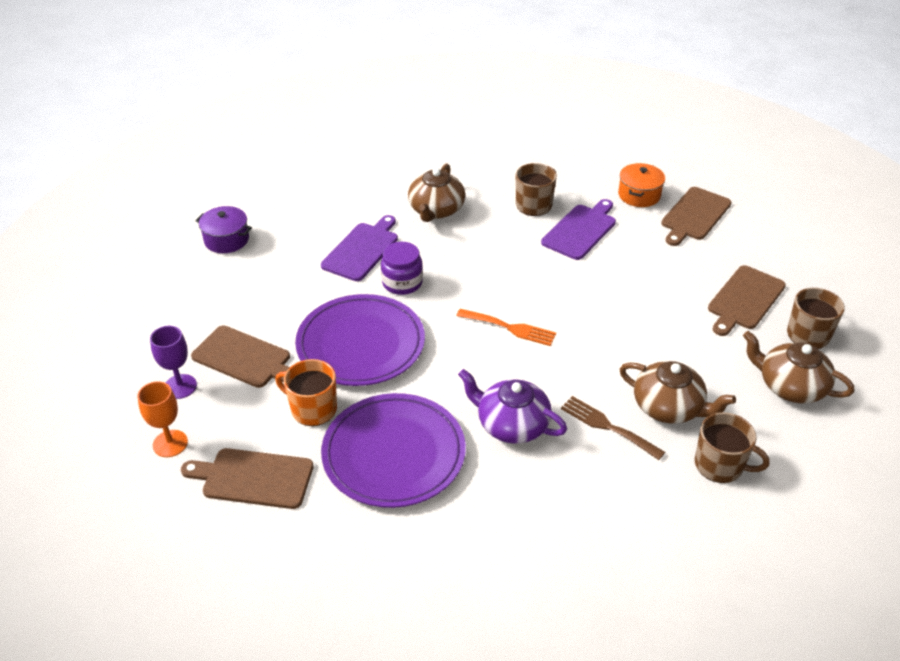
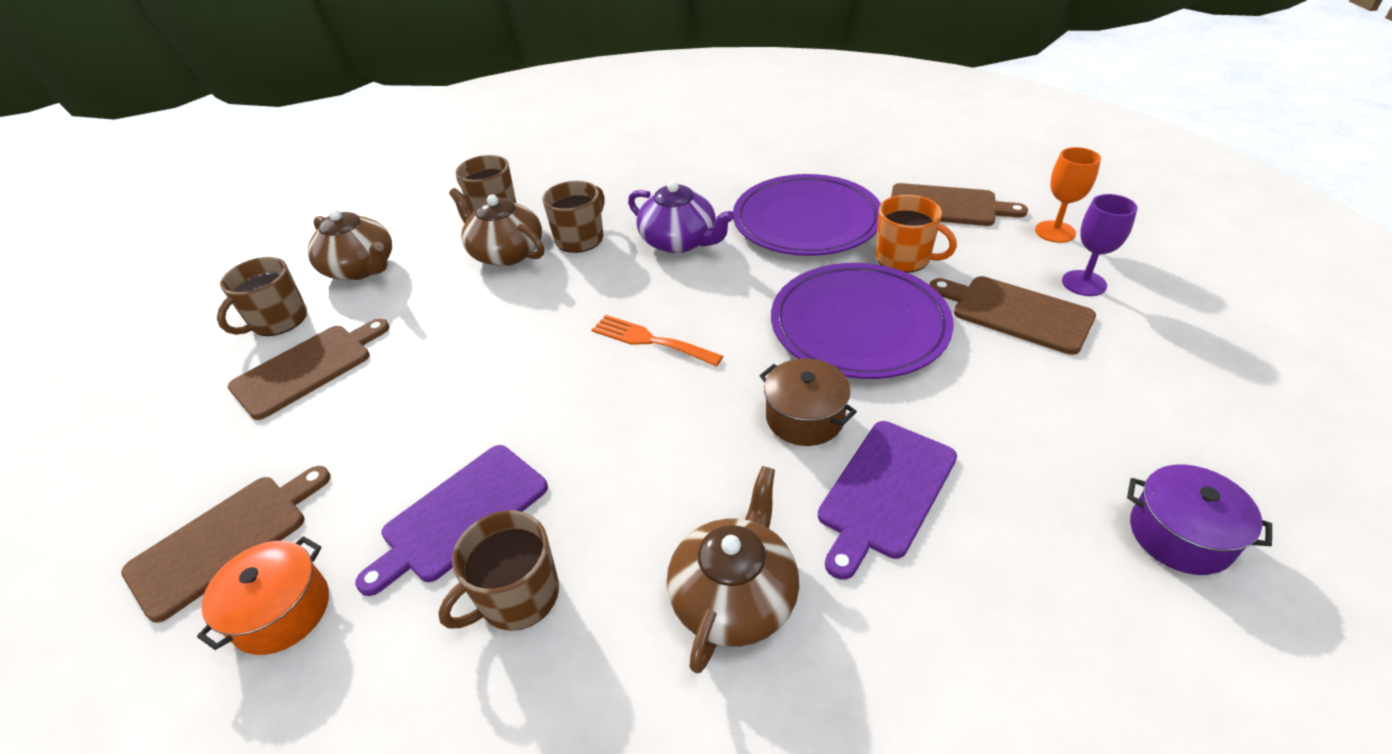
camera: 170 degrees left, 0 degrees up
purple jar [381,242,423,295] -> brown pot [760,359,857,446]
brown fork [561,396,665,460] -> brown mug [542,181,604,253]

